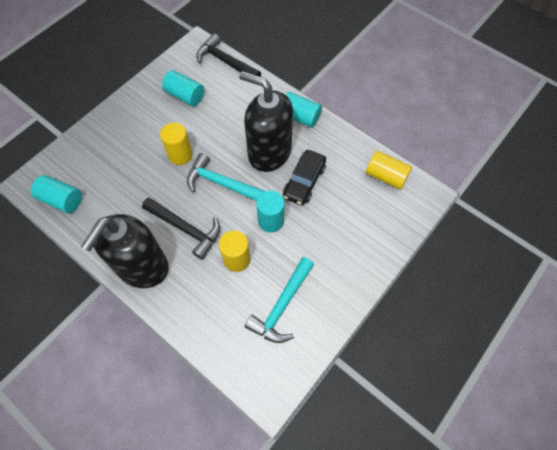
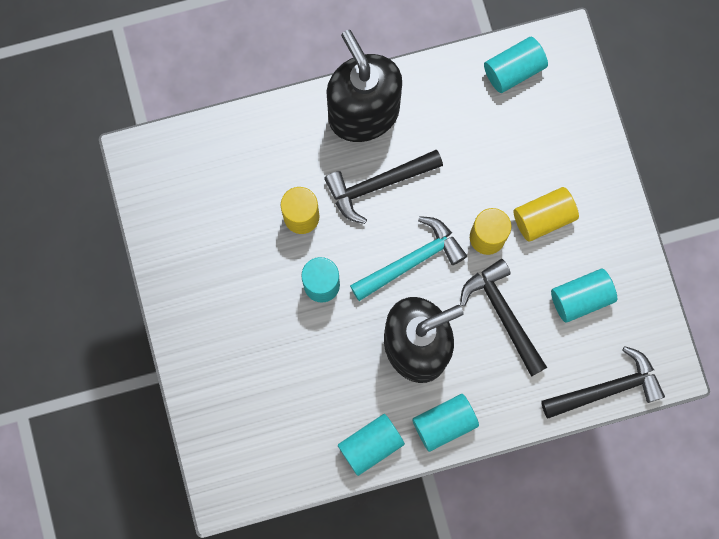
camera: 125 degrees right, 15 degrees up
turquoise hammer [245,257,314,343] -> none
black car [283,150,326,205] -> none
yellow cylinder [366,151,412,190] -> yellow cylinder moved to [514,187,579,242]
none -> turquoise cylinder [338,414,405,476]
none -> black hammer [460,259,547,377]

